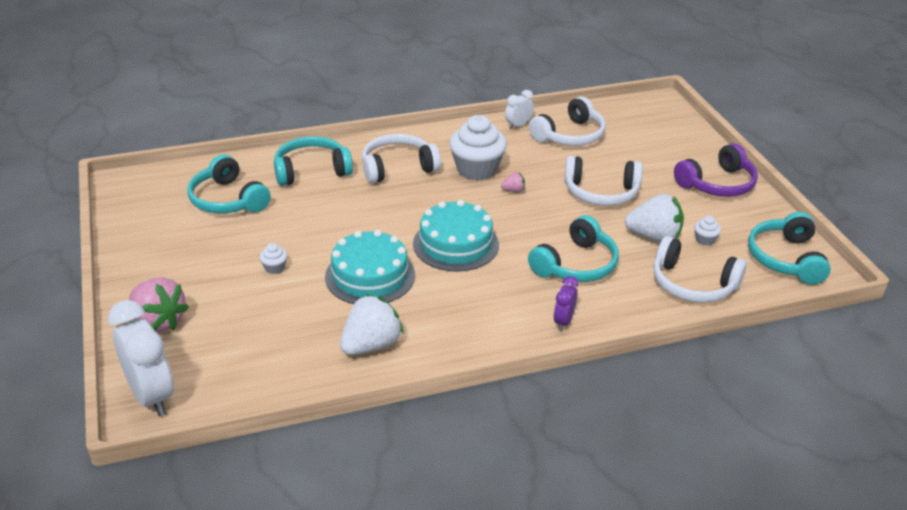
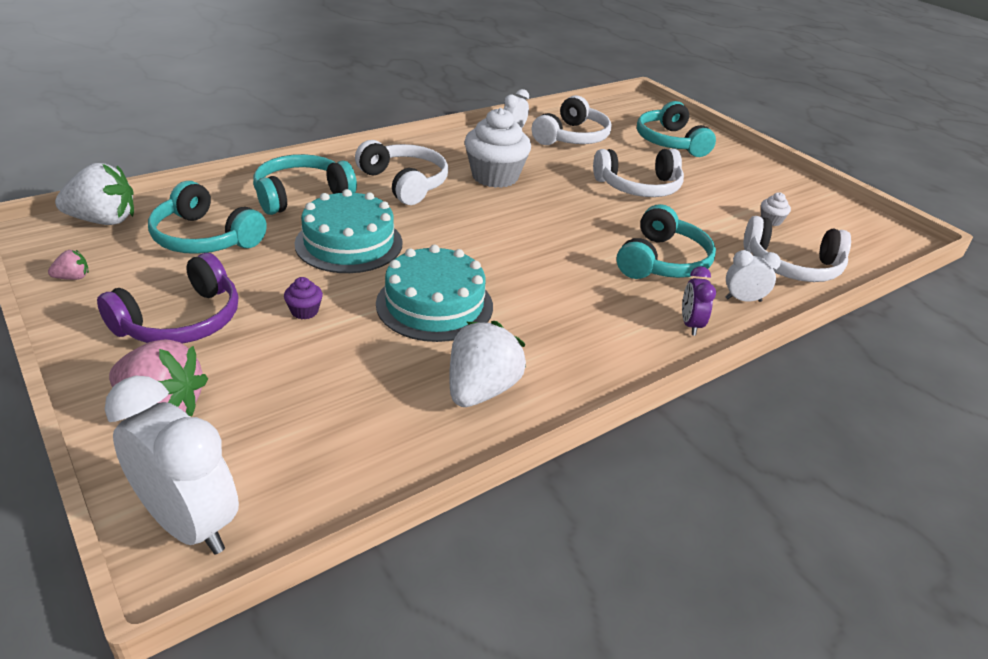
camera: 20 degrees left, 0 degrees up
white cupcake [259,243,288,274] -> purple cupcake [284,277,323,319]
white headphones [362,134,441,184] -> white headphones turned 90 degrees clockwise [355,140,448,205]
turquoise cake [413,200,499,272] -> turquoise cake moved to [294,189,402,273]
pink strawberry [501,172,525,192] -> pink strawberry moved to [48,250,89,280]
white strawberry [625,194,684,242] -> white strawberry moved to [55,163,134,225]
purple headphones [674,143,758,197] -> purple headphones moved to [97,253,238,344]
turquoise headphones [748,212,831,285] -> turquoise headphones moved to [637,101,716,157]
none -> white clock [725,250,781,302]

